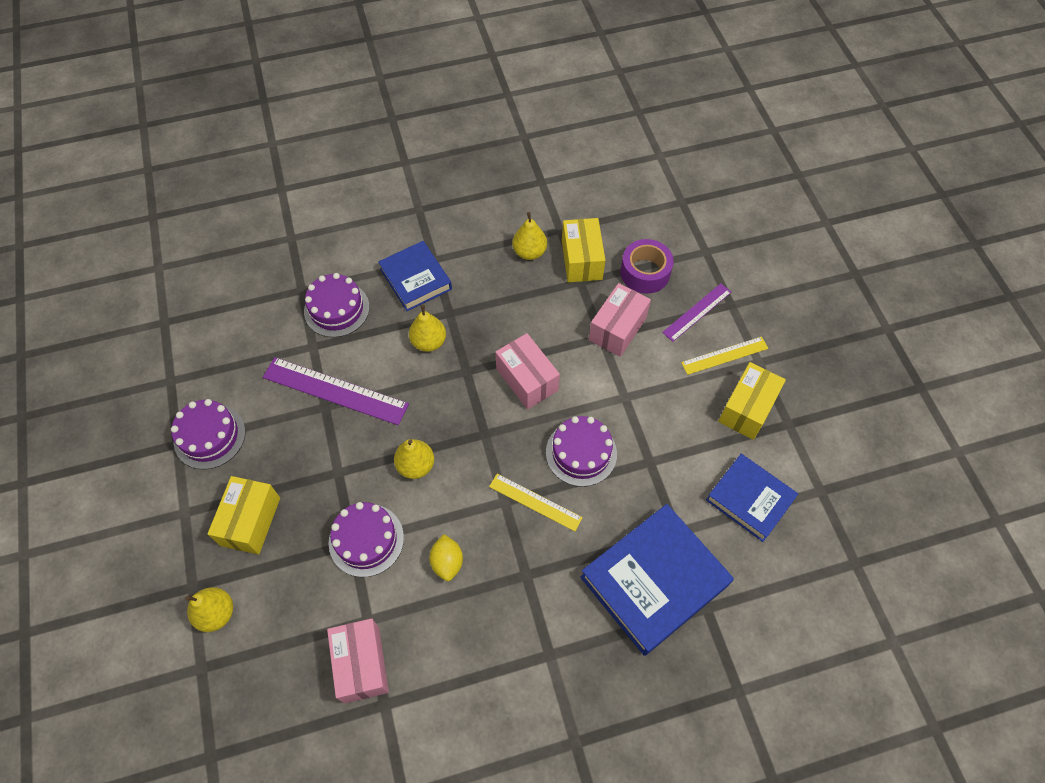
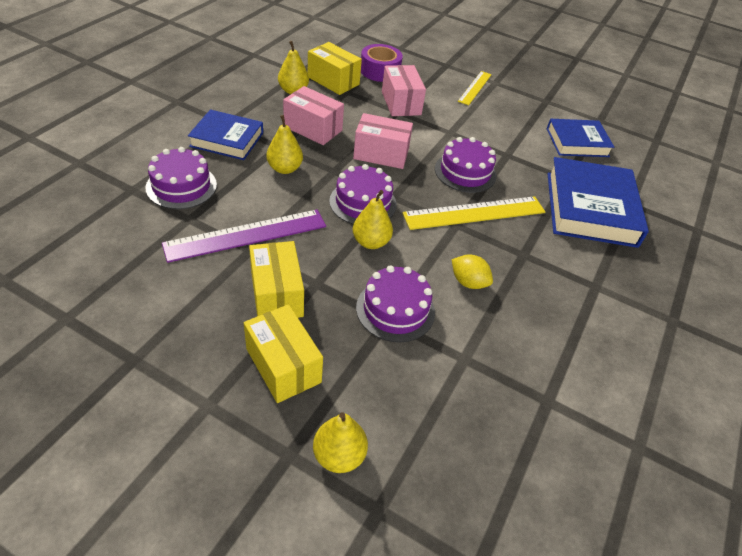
camera: 50 degrees left, 15 degrees down
purple cake [171,399,245,469] -> purple cake moved to [329,164,397,224]
pink box [327,618,389,704] -> pink box moved to [283,86,344,145]
yellow ruler [489,474,583,531] -> yellow ruler [402,196,545,230], size x1.65
purple ruler [662,283,731,342] -> none
yellow box [718,362,786,440] -> yellow box moved to [249,241,304,318]

